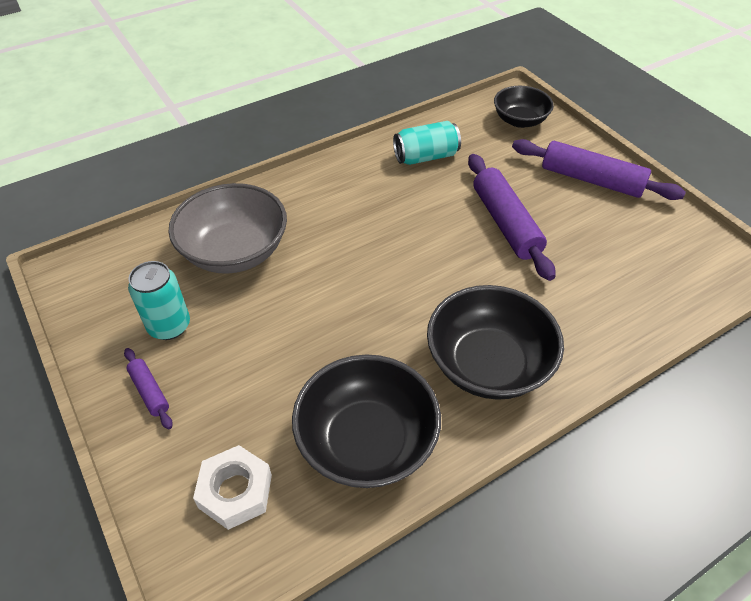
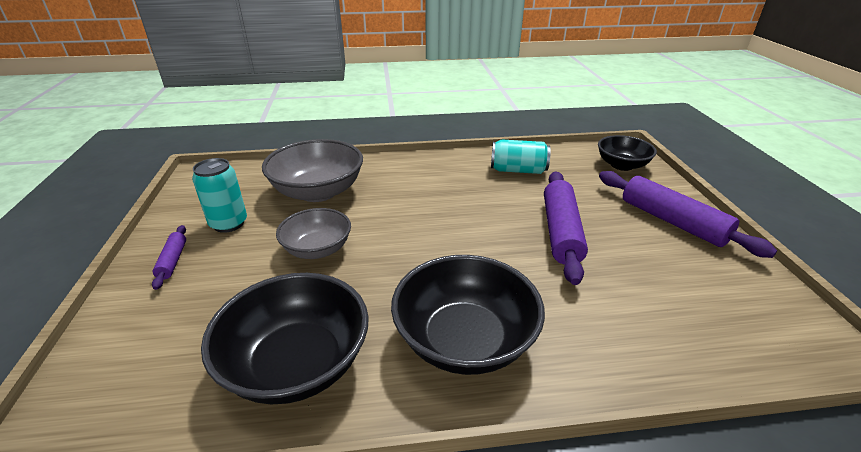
camera: 25 degrees right, 15 degrees down
white nut [193,445,272,530] -> none
none -> grey bowl [276,208,351,259]

